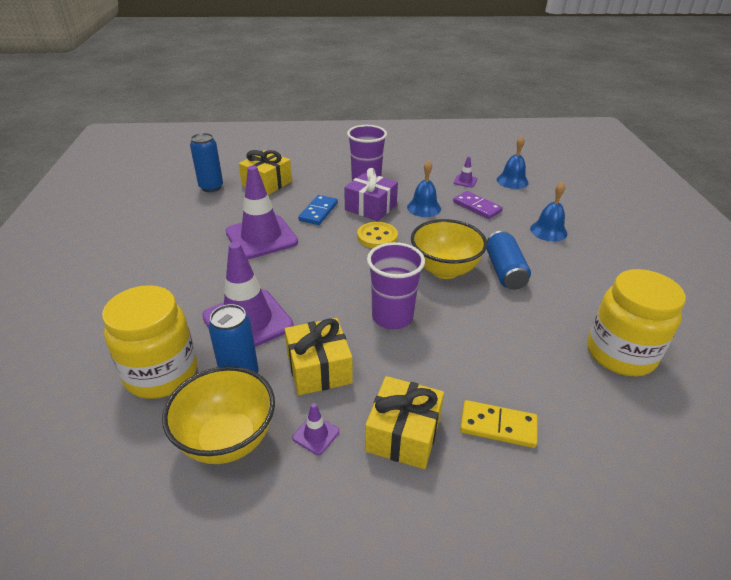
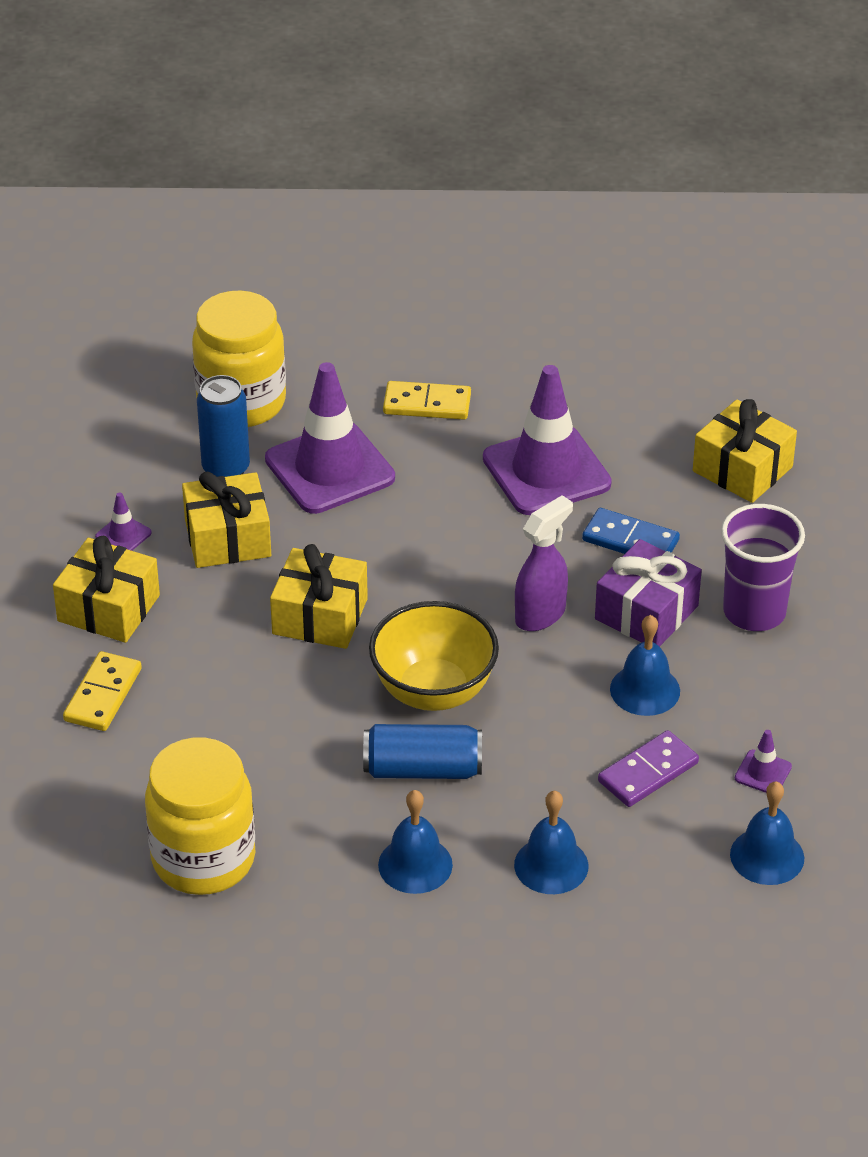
camera: 95 degrees right, 5 degrees up
yellow bowl [162,366,275,464] -> none
blue can [190,133,223,192] -> none
yellow button [357,222,398,248] -> purple spray bottle [515,495,573,631]
purple cup [367,242,425,329] -> yellow gift [270,544,368,649]
none -> blue bell [378,790,453,894]
none -> yellow domino [383,381,471,420]

